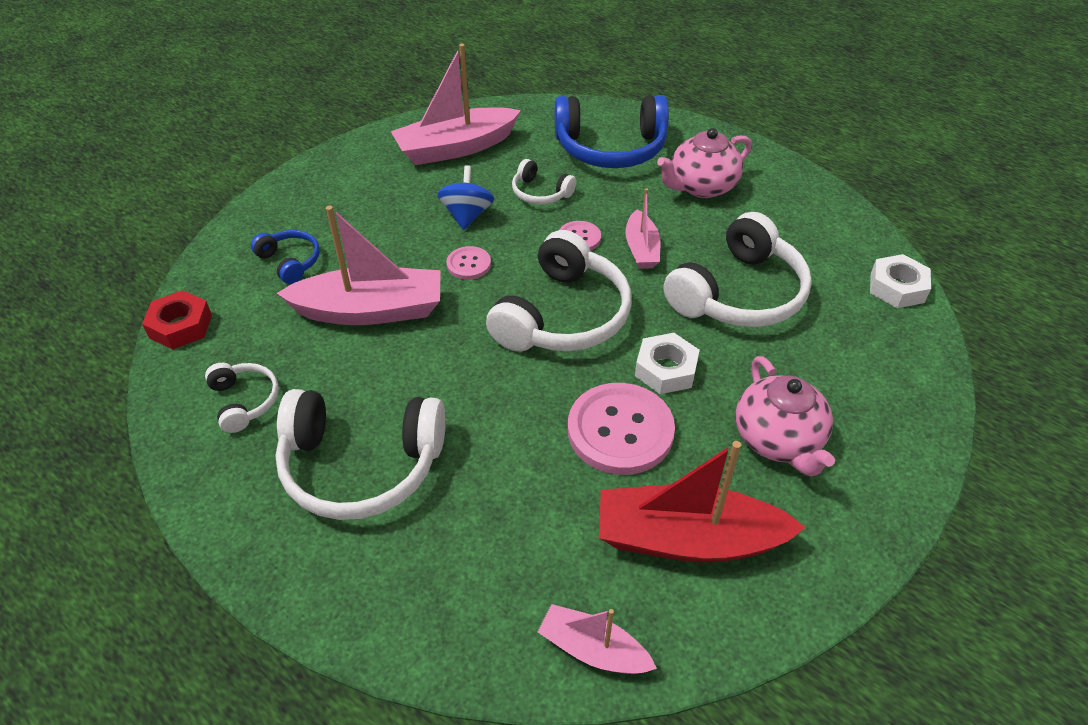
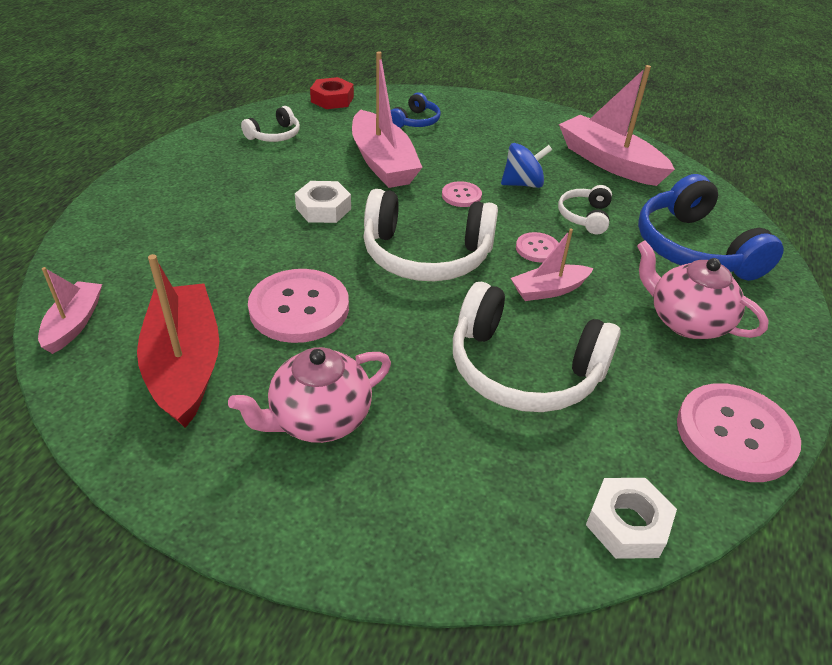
camera: 70 degrees right, 5 degrees down
white headphones [275,389,446,520] -> none
white nut [635,333,700,394] -> white nut moved to [295,181,351,223]
none -> pink button [677,383,801,482]

